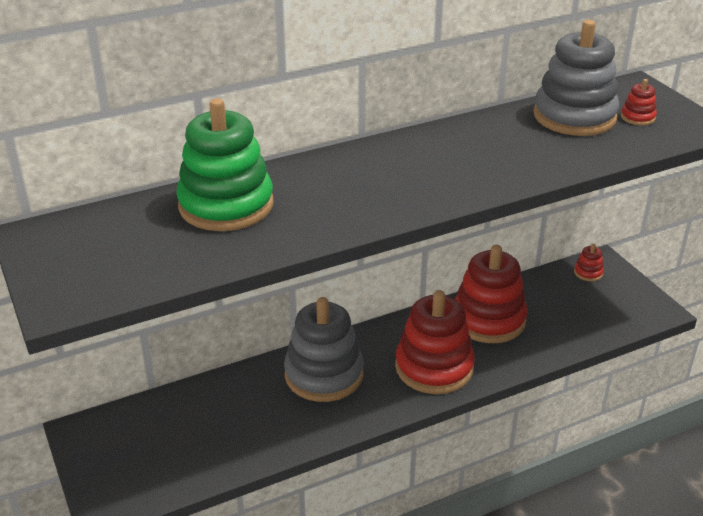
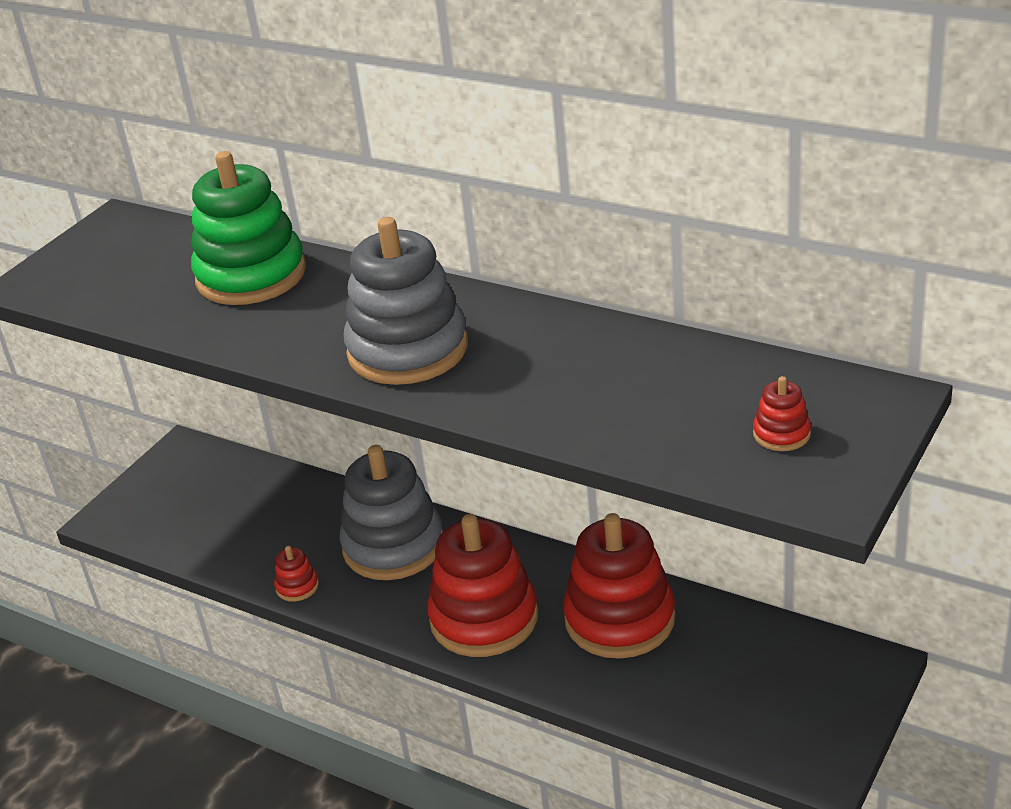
camera: 60 degrees right, 0 degrees up
grey stacking toy [534,20,619,136] -> grey stacking toy moved to [344,217,468,385]
red stacking toy [574,244,604,281] -> red stacking toy moved to [274,546,319,602]

